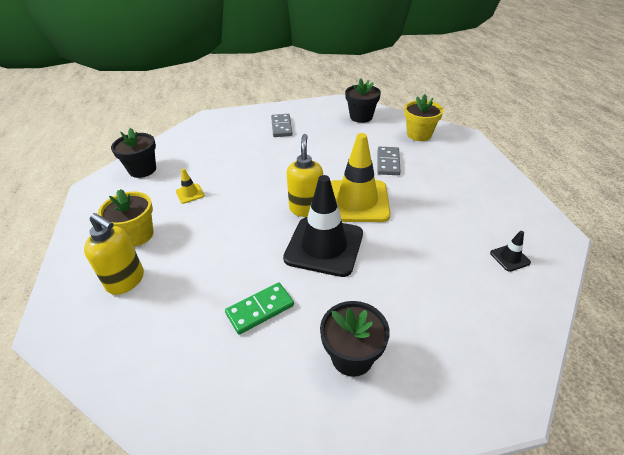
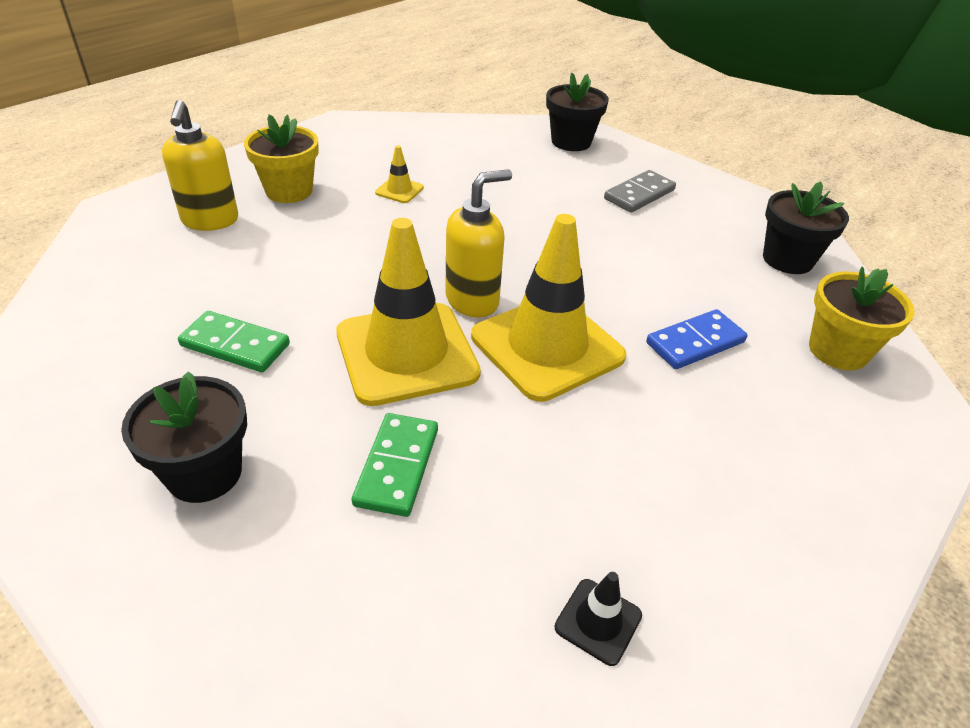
camera: 50 degrees right, 0 degrees up
black flower pot [111,128,156,178] -> black flower pot moved to [546,73,609,151]
black traffic cone [283,175,363,277] -> yellow traffic cone [336,218,481,406]
grey domino [378,147,401,175] -> blue domino [646,309,747,369]
none -> green domino [352,413,438,517]

